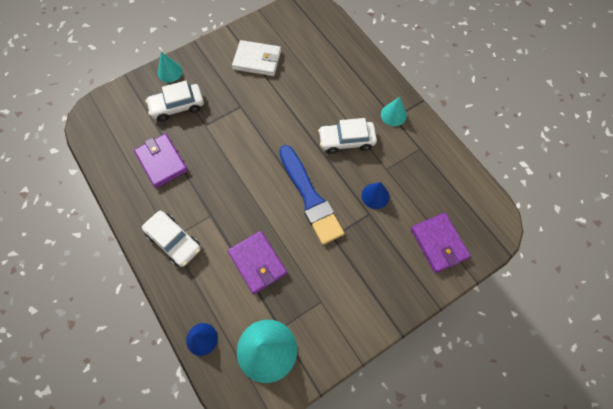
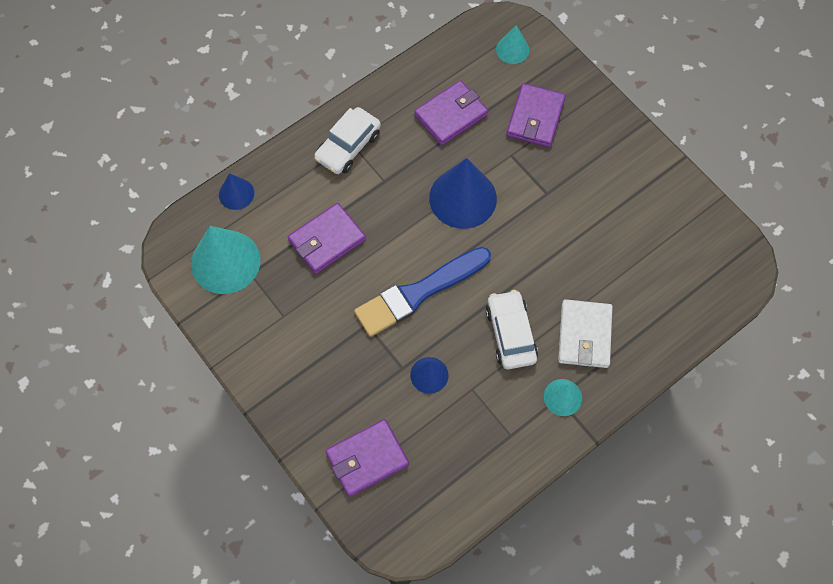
camera: 85 degrees right, 0 degrees up
white car [145,81,204,121] -> purple wallet [506,83,566,148]
turquoise cone [158,52,183,83] -> turquoise cone moved to [496,25,530,64]
white wallet [232,40,281,76] -> white wallet moved to [558,299,613,368]
none -> blue cone [429,158,497,229]

